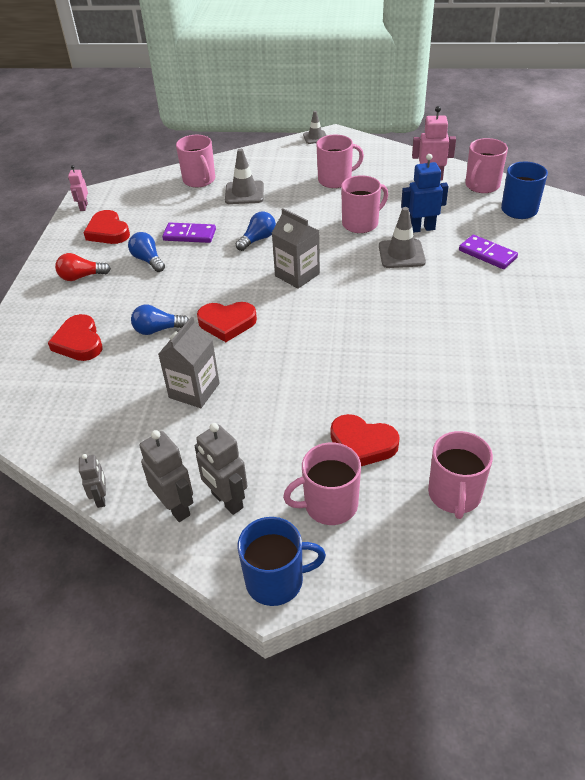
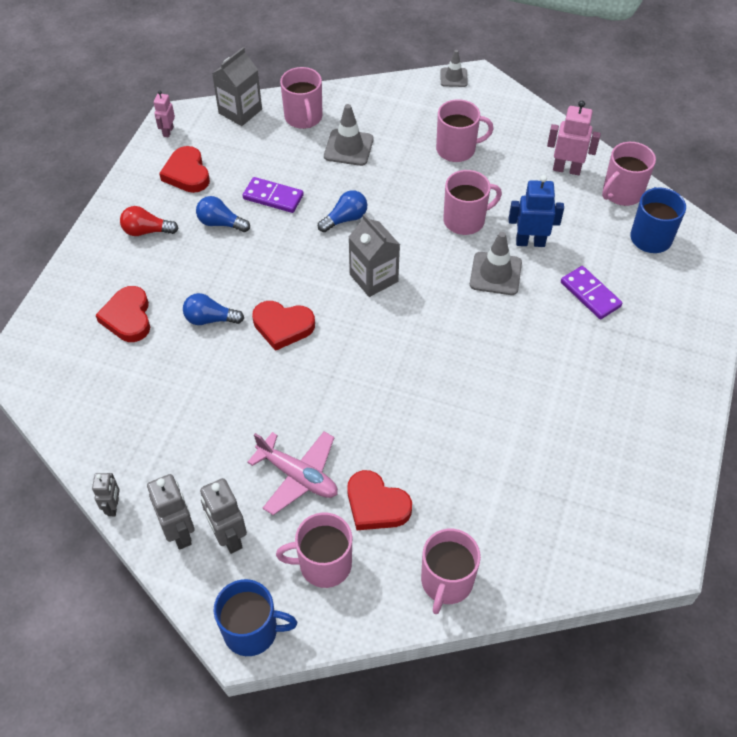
camera: 10 degrees right, 10 degrees up
blue light bulb [128,232,165,272] -> blue light bulb turned 45 degrees counterclockwise [196,196,250,232]
grey carton [158,316,220,408] -> grey carton moved to [212,47,262,126]
none -> pink plane [247,431,338,515]

